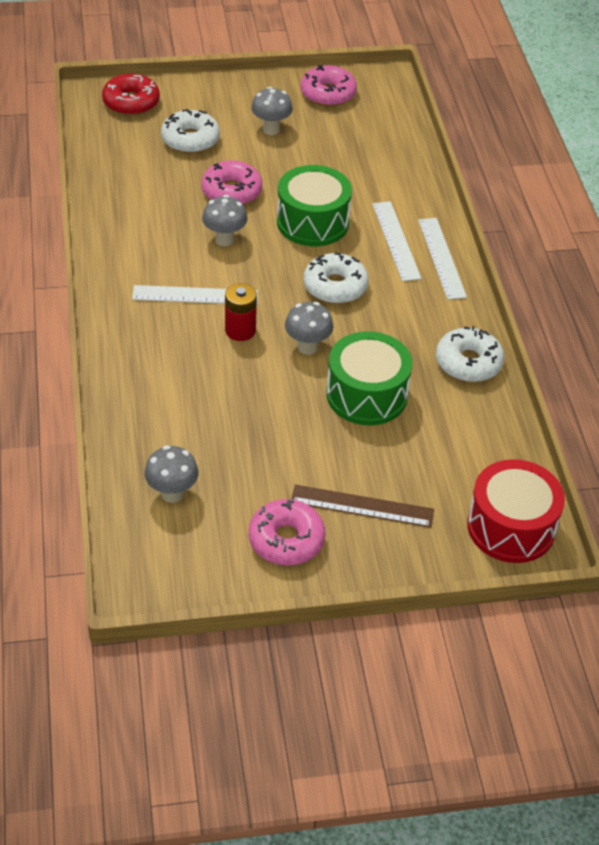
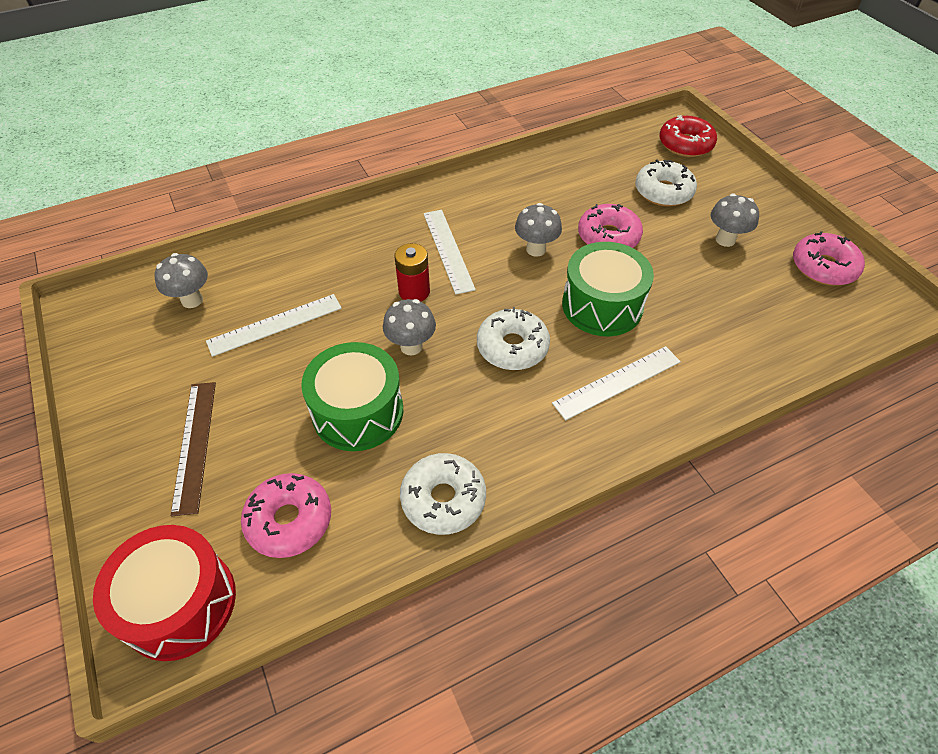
camera: 75 degrees right, 5 degrees up
pink donut [249,499,325,565] -> pink donut moved to [241,473,331,558]
white ruler [418,218,467,300] -> white ruler moved to [206,294,342,357]

